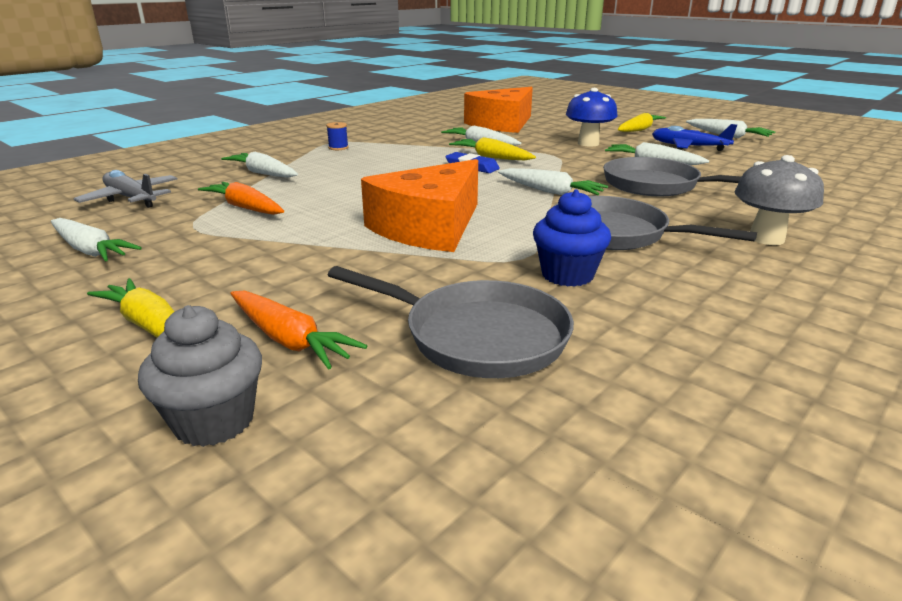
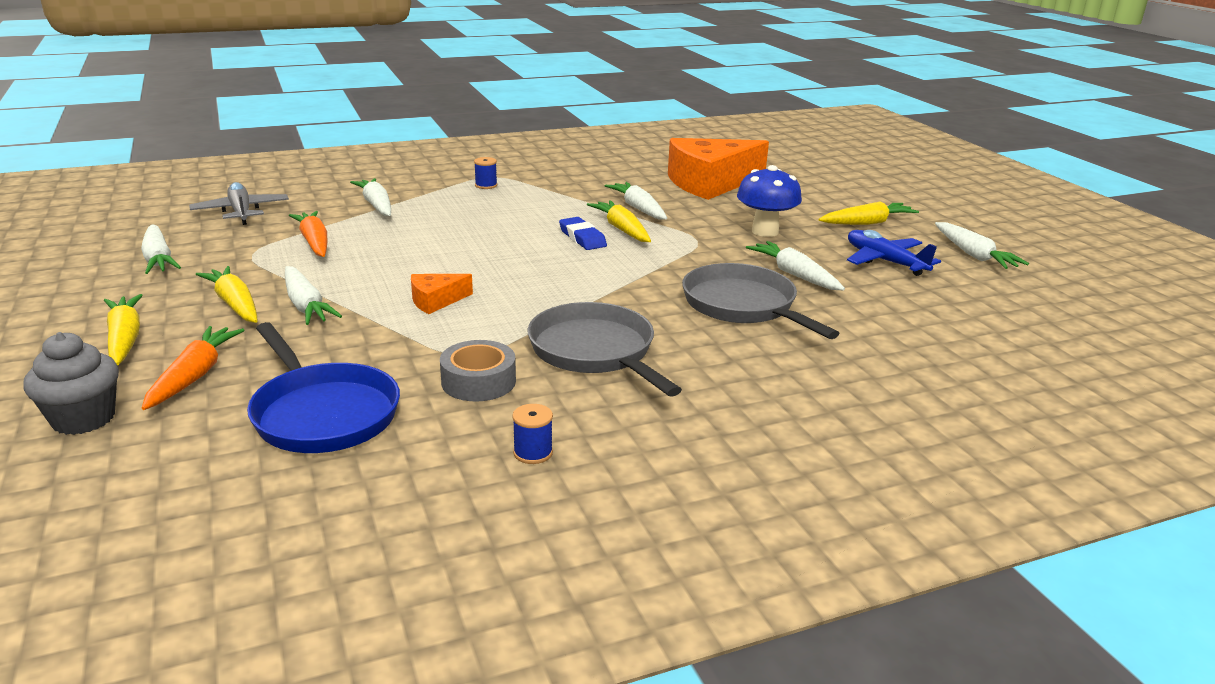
camera: 25 degrees right, 0 degrees up
orange carrot [231,291,367,369] -> orange carrot turned 150 degrees counterclockwise [141,326,245,410]
grey pan [328,266,574,378] -> blue pan [247,322,400,453]
orange cheese [361,159,478,252] -> orange cheese [411,274,473,314], size x0.44
white carrot [498,168,608,195] -> white carrot moved to [285,266,342,325]
blue cupcake [533,190,611,287] -> grey tape [440,340,516,402]
grey mushroom [734,155,824,245] -> none
none -> yellow carrot [196,266,258,323]
none -> blue spool [512,404,553,464]

